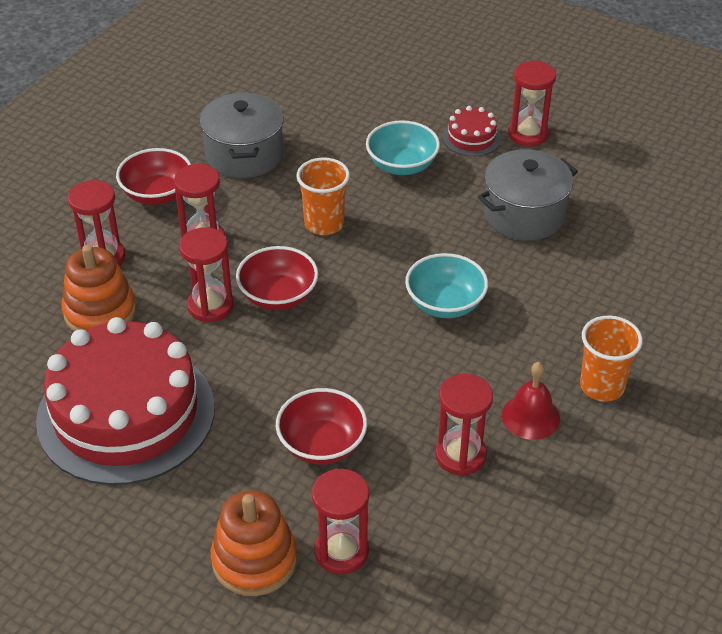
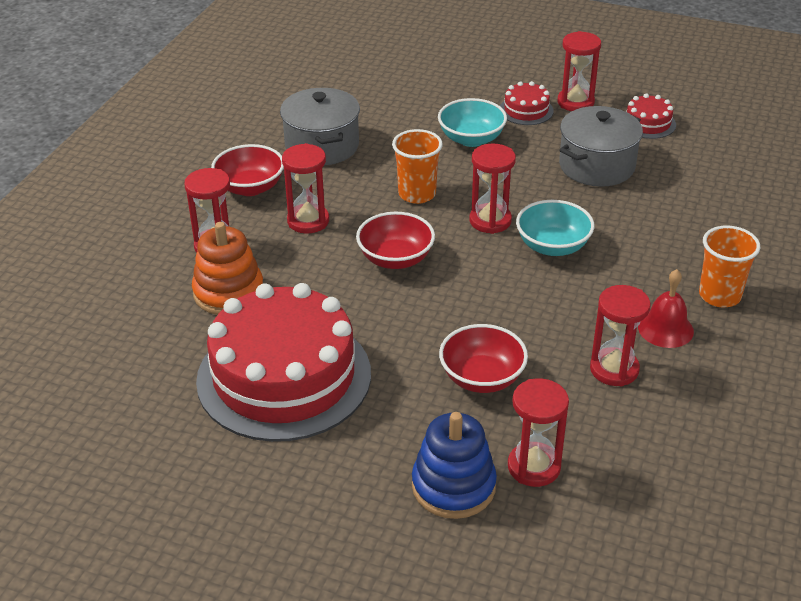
camera: 10 degrees left, 5 degrees down
red hourglass [179,227,234,323] -> red hourglass moved to [469,143,516,234]
orange stacking toy [211,490,297,596] -> blue stacking toy [412,412,497,519]
none -> red cake [627,93,676,139]

